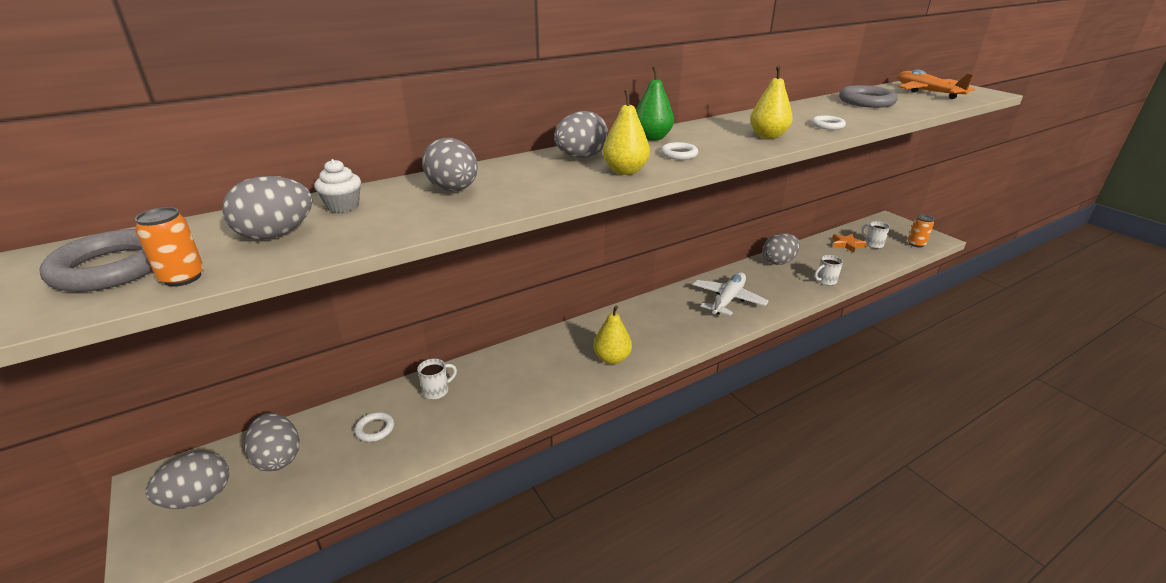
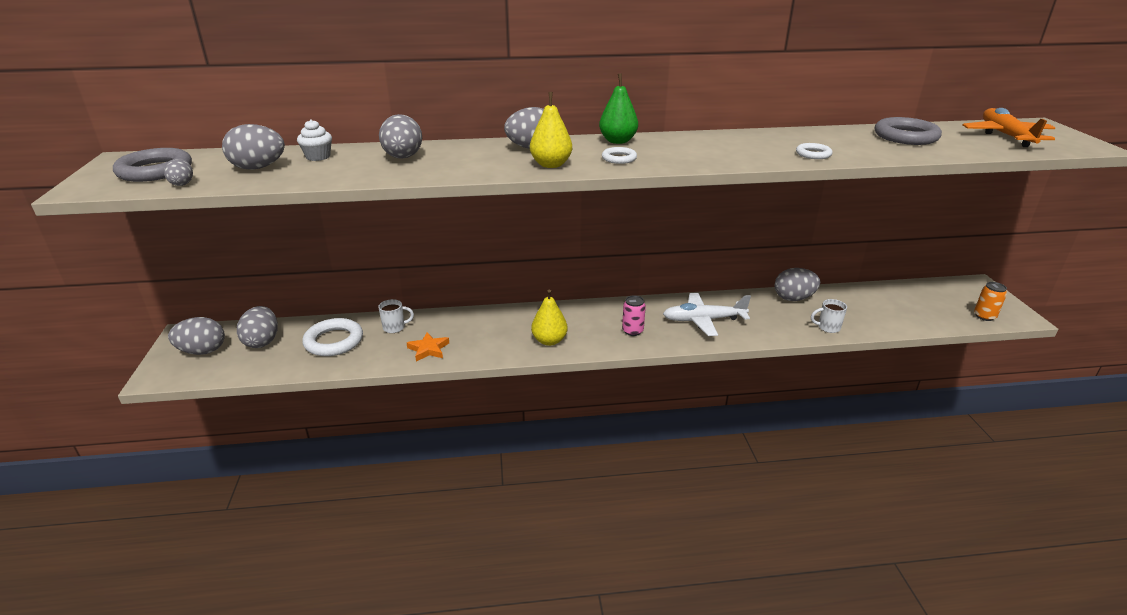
camera: 25 degrees right, 0 degrees up
orange can [135,207,204,287] -> grey egg [164,159,193,186]
white ring [354,412,394,442] -> white ring [302,318,363,356], size x1.89
white plane [693,272,769,316] -> white plane turned 150 degrees counterclockwise [663,293,751,336]
yellow pear [750,65,793,139] -> none
orange star [832,234,867,253] -> orange star moved to [407,332,449,361]
white mug [861,221,890,249] -> none
none -> pink can [622,295,646,336]

